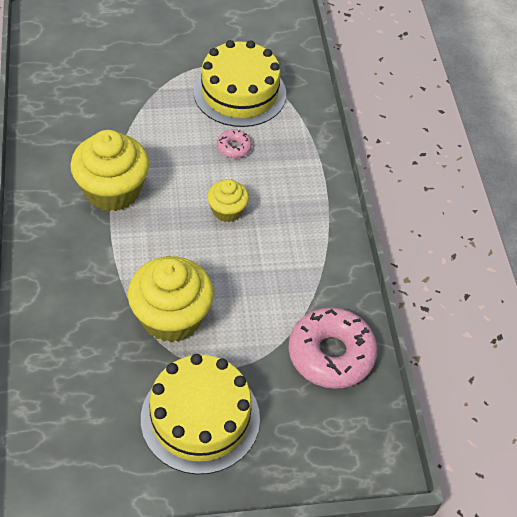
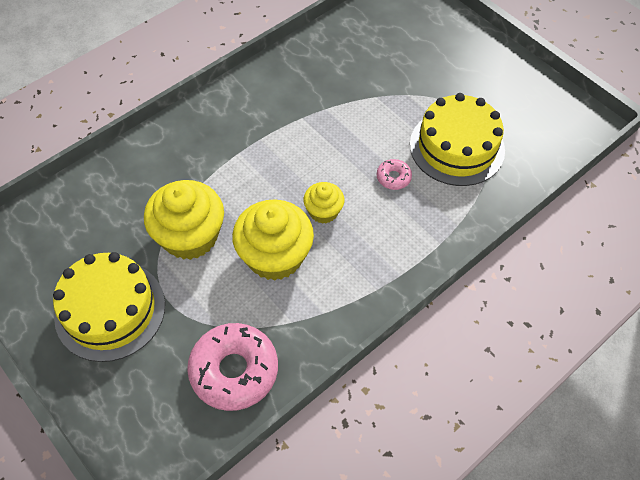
camera: 60 degrees right, 5 degrees up
yellow cupcake [70,130,149,211] -> yellow cupcake moved to [232,200,314,281]

